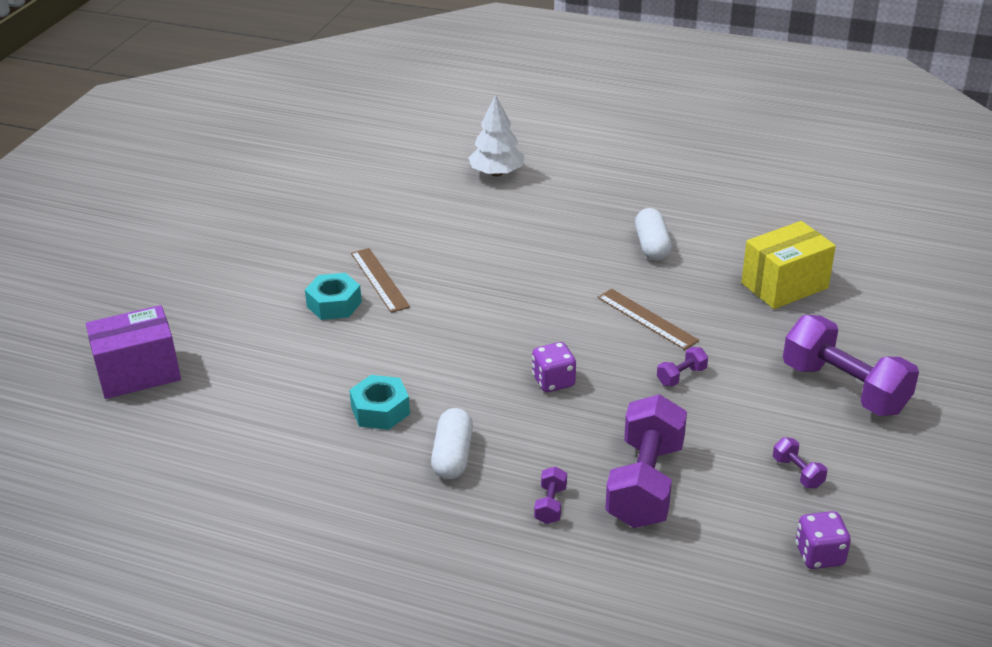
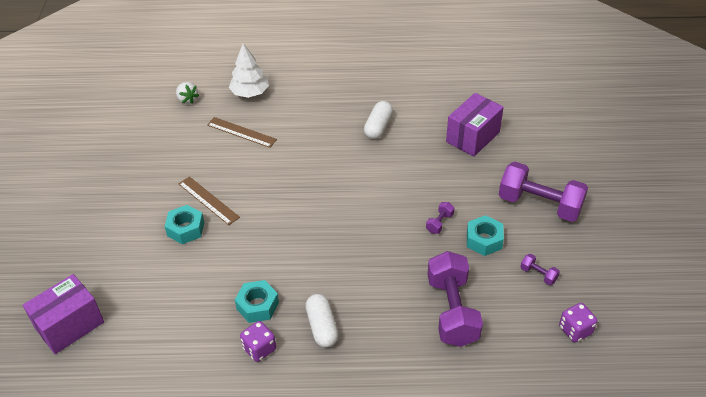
camera: 20 degrees left, 10 degrees up
purple dice [532,342,576,392] -> purple dice moved to [240,321,276,362]
purple dumbbell [534,466,567,524] -> none
brown ruler [597,289,699,350] -> brown ruler moved to [207,117,277,148]
white capsule [635,208,672,261] -> white capsule turned 45 degrees clockwise [364,101,393,139]
yellow box [741,221,836,309] -> purple box [446,93,504,157]
none -> white strawberry [176,82,199,104]
none -> turquoise nut [467,215,504,256]

